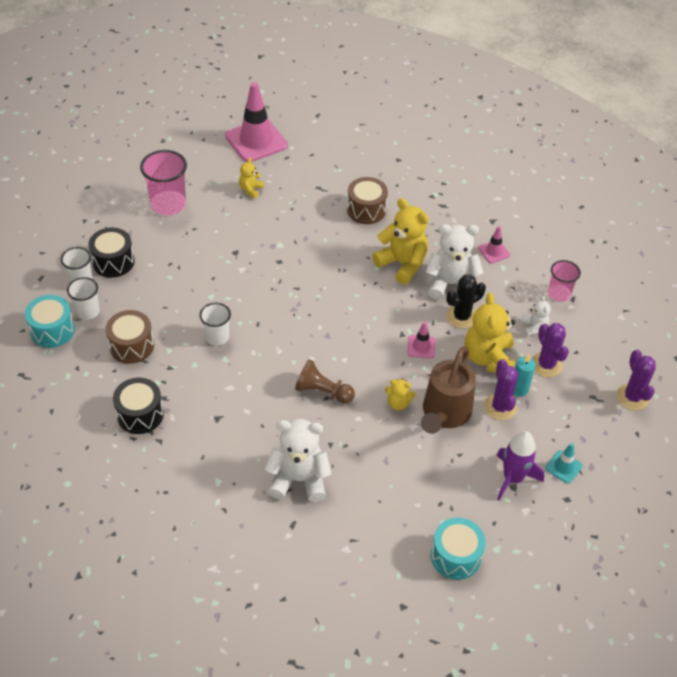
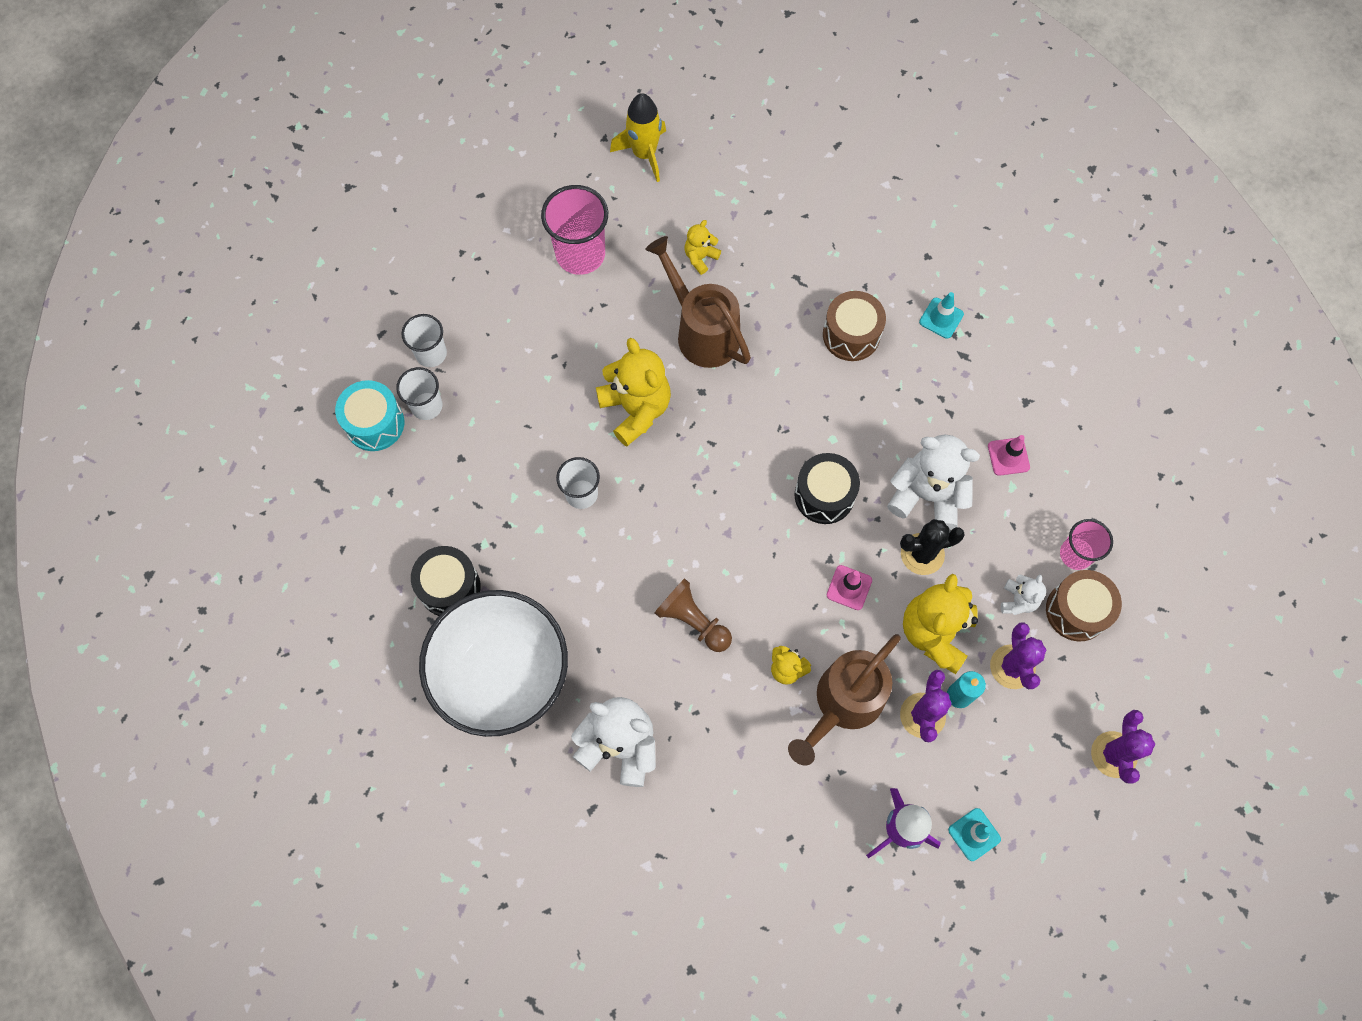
camera: 20 degrees right, 20 degrees up
black drum [88,228,135,277] -> black drum moved to [795,453,860,524]
brown drum [105,310,154,364] -> brown drum moved to [1046,570,1122,642]
pink traffic cone [225,82,288,162] -> none
yellow teddy bear [372,198,429,284] -> yellow teddy bear moved to [596,338,671,446]
turquoise drum [431,518,486,580] -> none
none -> white bowl [419,590,568,737]
none -> yellow rocket [610,93,666,182]
none -> brown watering can [645,236,751,368]
none -> turquoise traffic cone [919,292,964,339]

